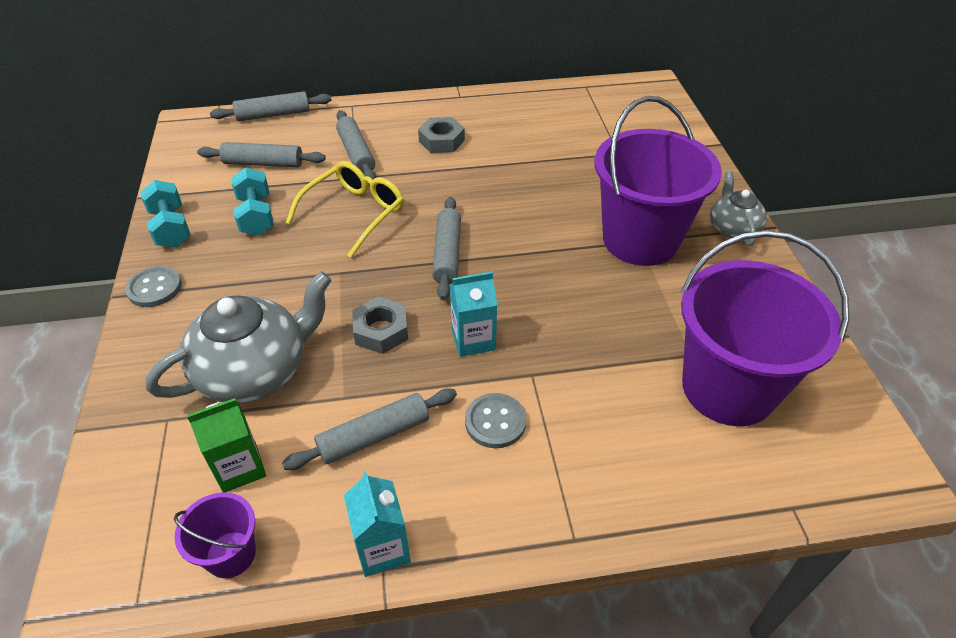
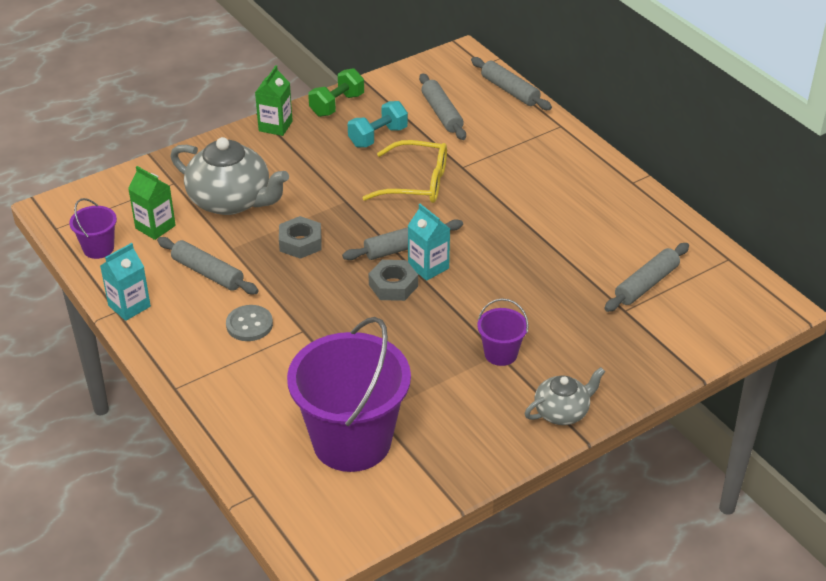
camera: 65 degrees right, 5 degrees down
grey button [125,266,182,307] -> green carton [255,65,293,136]
turquoise dumbbell [140,180,191,248] -> green dumbbell [308,68,364,117]
grey rolling pin [336,110,376,180] -> grey rolling pin moved to [604,243,689,312]
grey nut [418,117,465,153] -> grey nut moved to [369,260,418,301]
turquoise carton [450,271,497,357] -> turquoise carton moved to [408,204,450,281]
purple bucket [595,96,722,266] -> purple bucket [477,298,529,366], size x0.45

